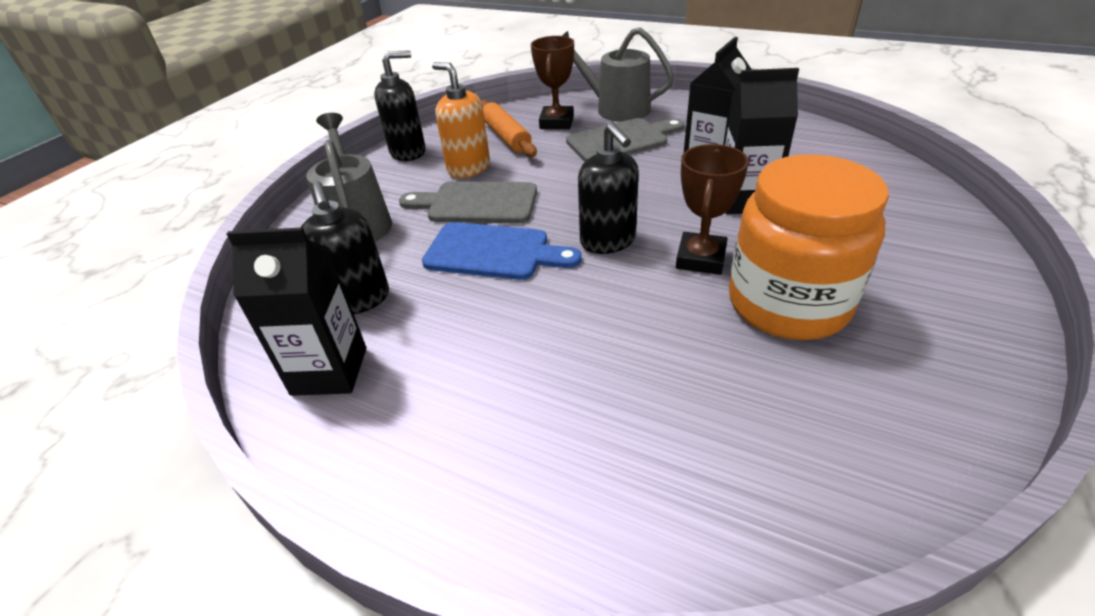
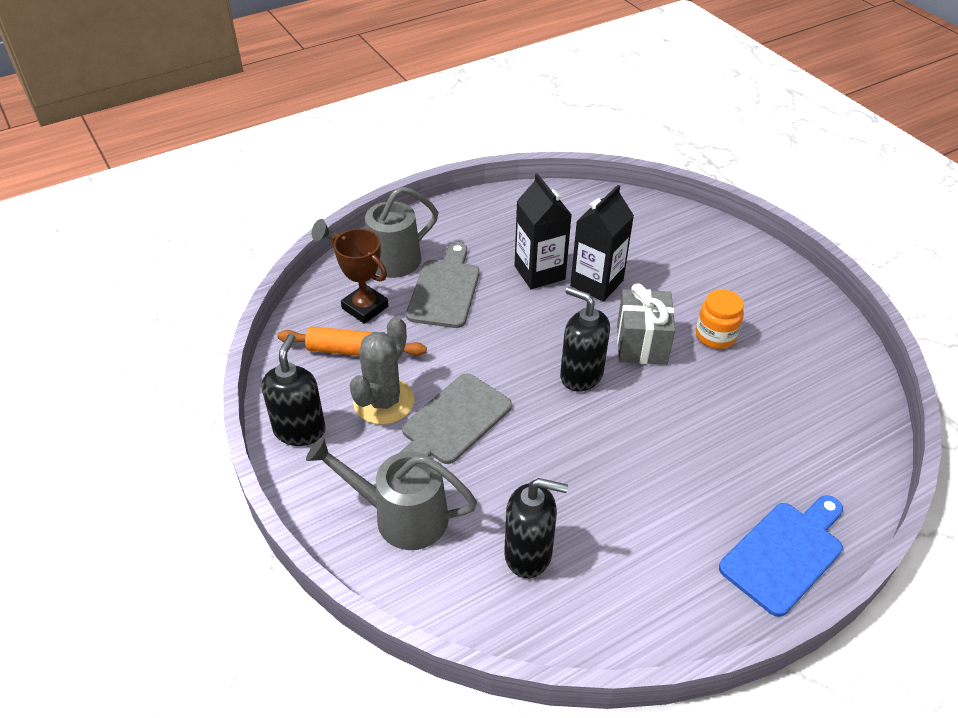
camera: 60 degrees left, 5 degrees up
black carton [227,227,366,396] -> none
blue cutting board [422,222,582,280] -> blue cutting board moved to [719,495,843,617]
orange soap dispenser [432,62,490,178] -> grey cactus [350,317,415,425]
black soap dispenser [578,123,639,254] -> black soap dispenser turned 150 degrees counterclockwise [560,287,610,391]
brown trophy [676,144,749,275] -> grey gift [617,283,675,365]
orange jar [729,154,889,340] -> orange jar [696,289,744,349], size x0.49

